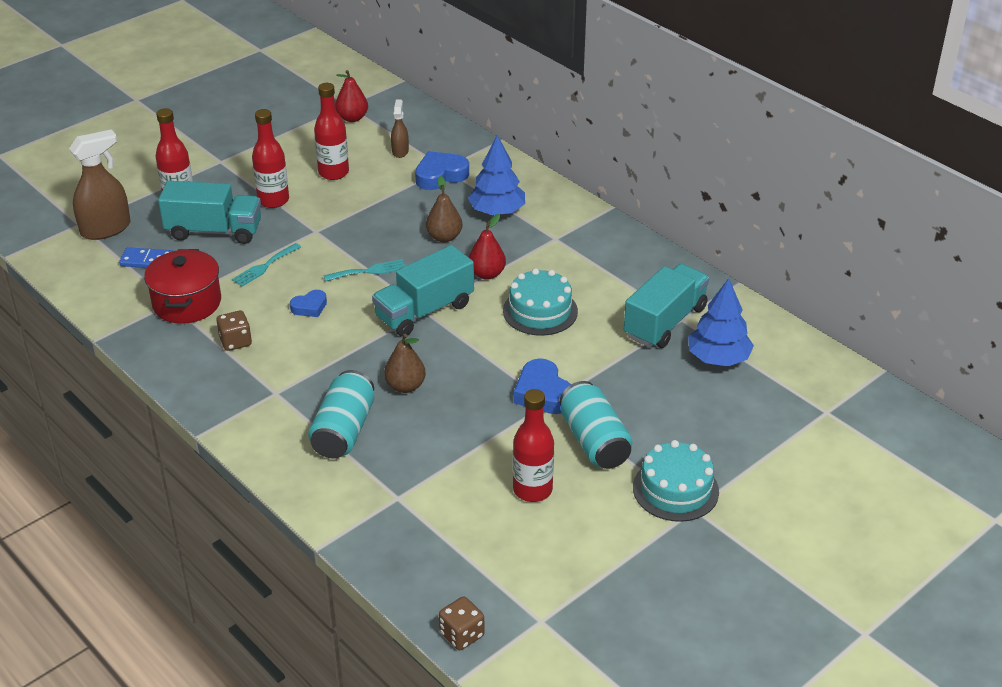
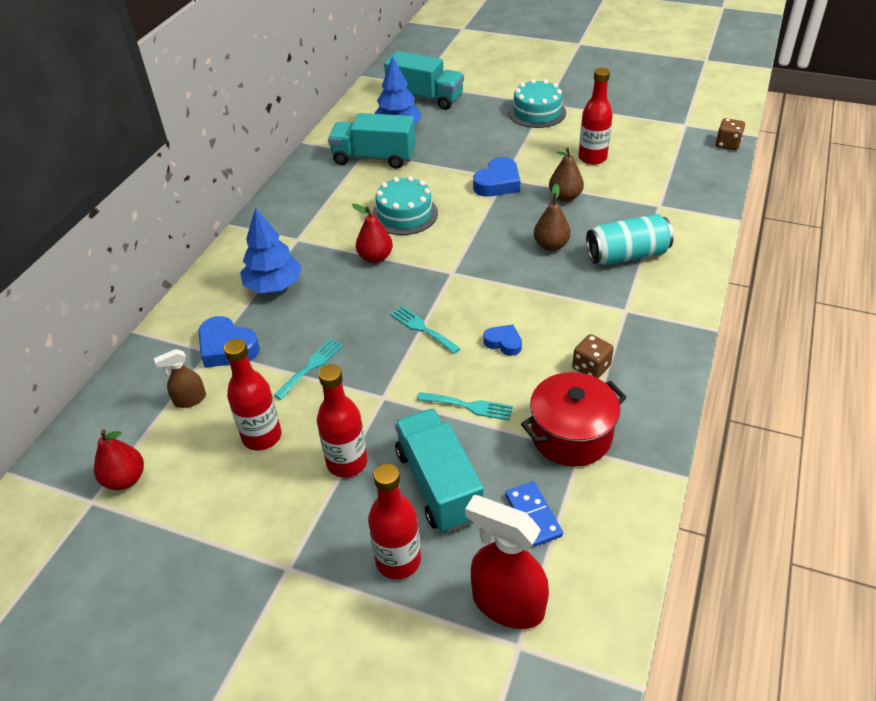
camera: 115 degrees left, 5 degrees up
brown spray bottle [69,129,131,240] -> red spray bottle [465,495,549,629]
turquoise truck [372,245,474,337] -> turquoise truck moved to [384,51,464,110]
brown pear [426,176,463,242] -> brown pear moved to [549,147,584,202]
turquoise can [560,381,633,469] -> none
none -> turquoise fork [274,338,343,400]

